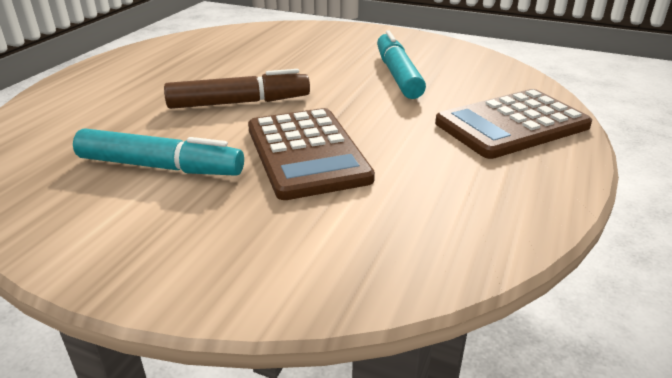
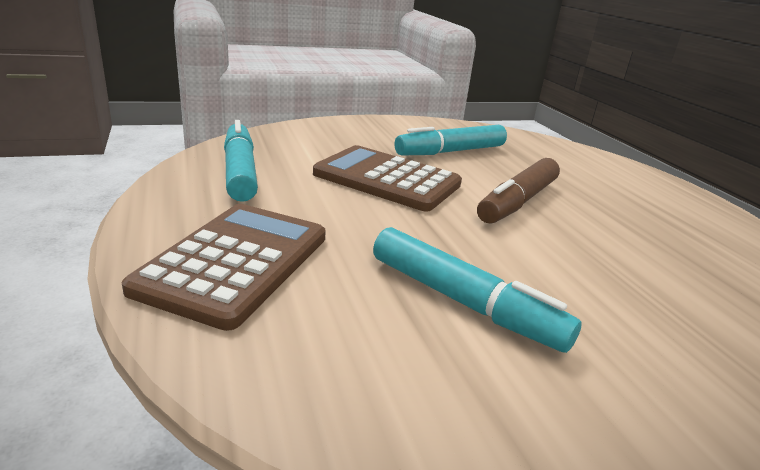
camera: 135 degrees right, 5 degrees down
none -> turquoise marker [224,120,258,202]

